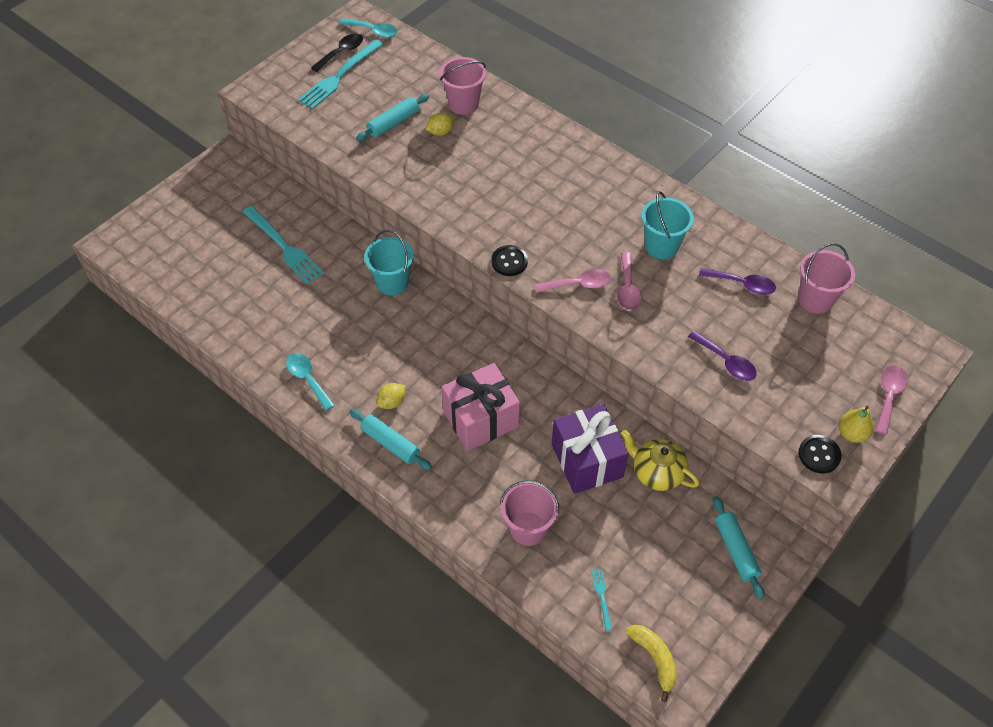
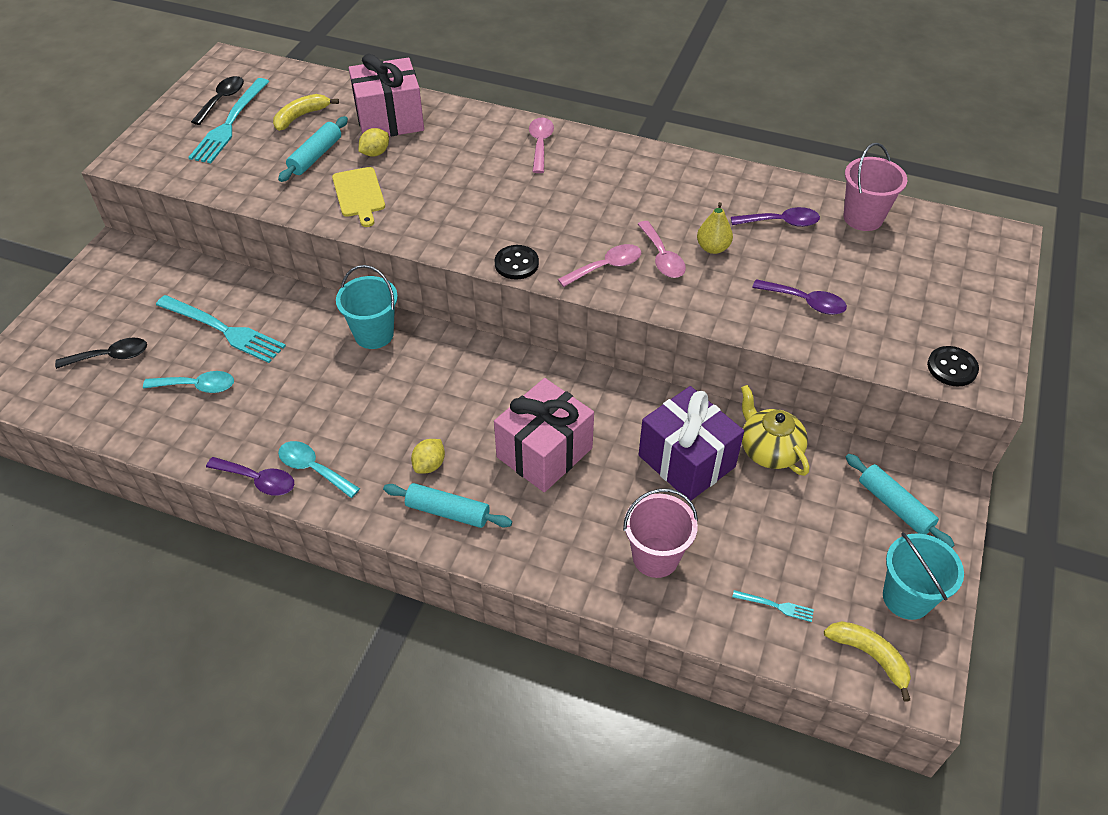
camera: 20 degrees left, 5 degrees down
turquoise spoon [338,18,398,38] -> turquoise spoon moved to [143,371,234,393]
pink bucket [440,57,486,115] -> pink gift [349,54,424,136]
turquoise fork [591,569,612,631] -> turquoise fork turned 135 degrees clockwise [732,590,814,622]
yellow teapot [621,430,699,491] -> yellow teapot turned 45 degrees clockwise [741,385,809,476]
turquoise bucket [642,191,694,259] -> turquoise bucket moved to [883,532,964,620]
yellow pear [839,406,873,443] -> yellow pear moved to [697,202,733,254]
pink spoon [875,365,908,435] -> pink spoon moved to [529,117,554,173]
none -> black spoon [55,338,147,369]
none -> purple spoon [206,457,295,496]
none -> yellow banana [273,94,339,131]
none -> yellow cutting board [332,167,385,227]

